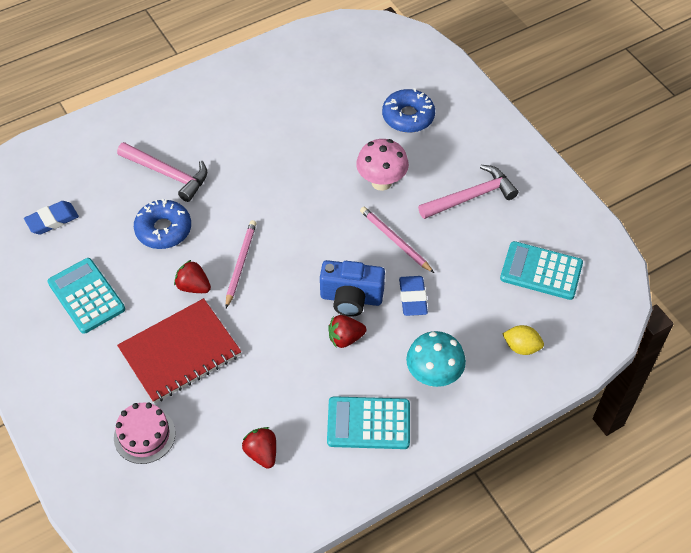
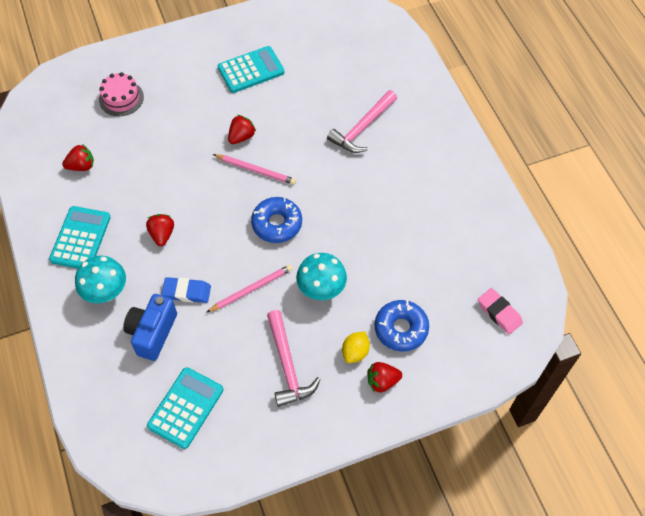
camera: 100 degrees right, 5 degrees up
blue eraser [24,201,79,235] -> none
red notebook [117,298,242,403] -> none
blue donut [134,199,191,249] -> blue donut moved to [251,197,302,243]
blue camera [320,260,385,317] -> blue camera moved to [123,294,177,361]
pink mushroom [356,139,409,191] -> turquoise mushroom [296,253,347,300]
yellow lemon [503,325,544,355] -> yellow lemon moved to [342,331,370,363]
none -> red strawberry [367,362,402,393]
none -> pink eraser [478,288,523,334]

